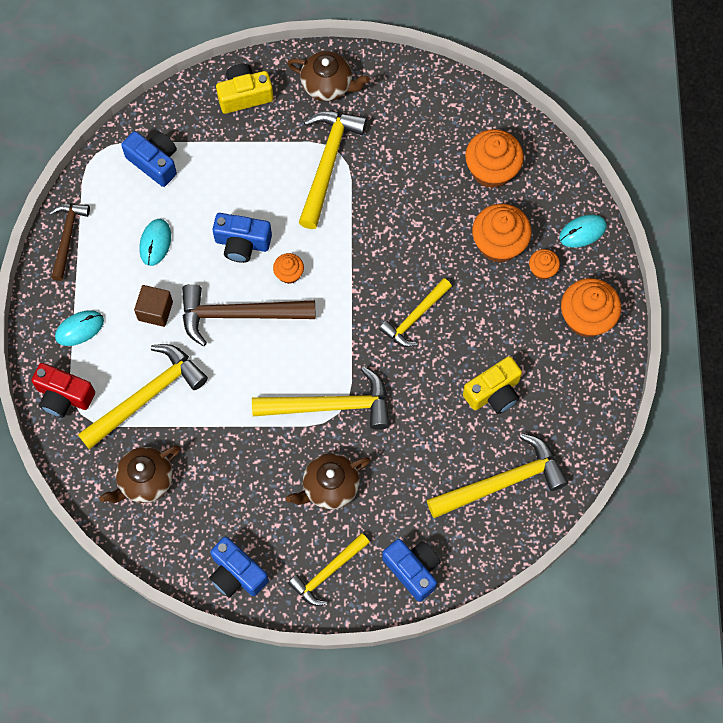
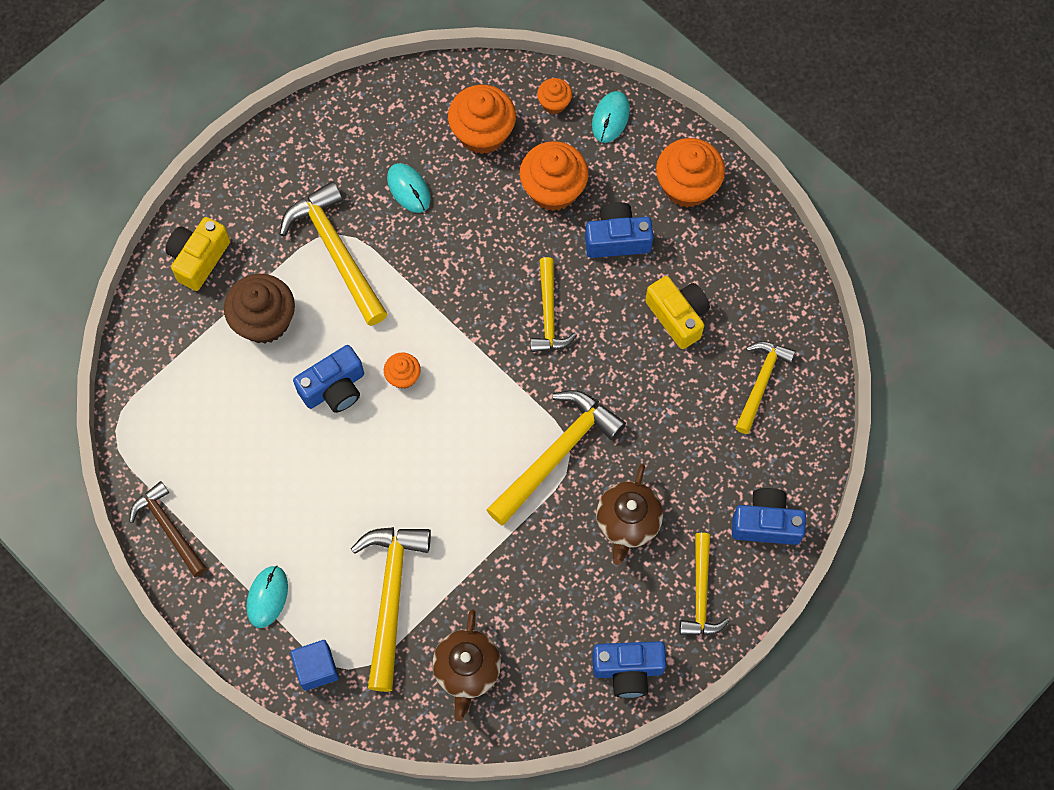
camera: 45 degrees left, 0 degrees up
red camera [31,363,95,418] -> blue cube [290,640,339,691]
blue camera [121,131,177,187] -> blue camera moved to [585,202,654,258]
brown cube [134,285,173,327] -> none
turquoise mouse [139,219,171,266] -> turquoise mouse moved to [387,163,430,213]
brown hammer [182,284,315,346] -> none
brown teapot [287,51,370,101] -> none
yellow hammer [427,433,568,518] -> yellow hammer [735,341,796,434], size x0.63
yellow camera [463,356,522,414] -> yellow camera turned 45 degrees counterclockwise [645,276,710,349]
orange cupcake [529,249,560,280] -> orange cupcake moved to [537,78,572,114]
none -> brown cupcake [224,274,295,344]

